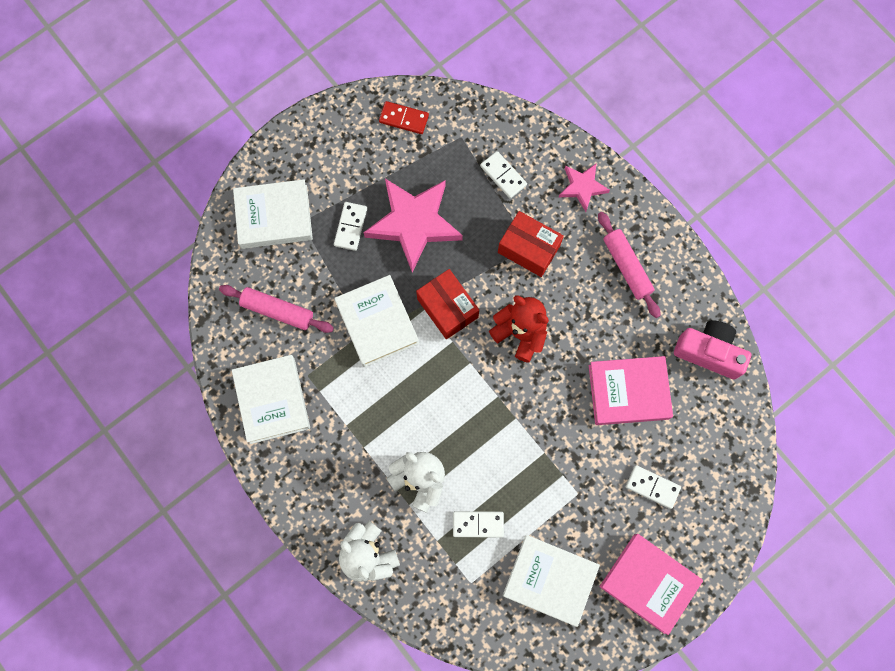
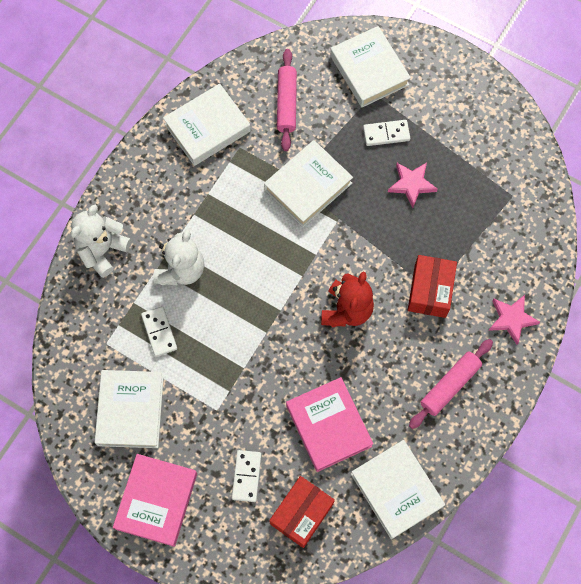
camera: 70 degrees right, 5 degrees down
pink star [363,179,463,272] -> pink star [388,163,438,208], size x0.52
red domino [379,101,429,134] -> none
red box [416,269,479,339] -> red box moved to [269,476,335,548]
white domino [480,151,527,199] -> none
pink camera [674,320,751,379] -> white book [351,440,445,539]

